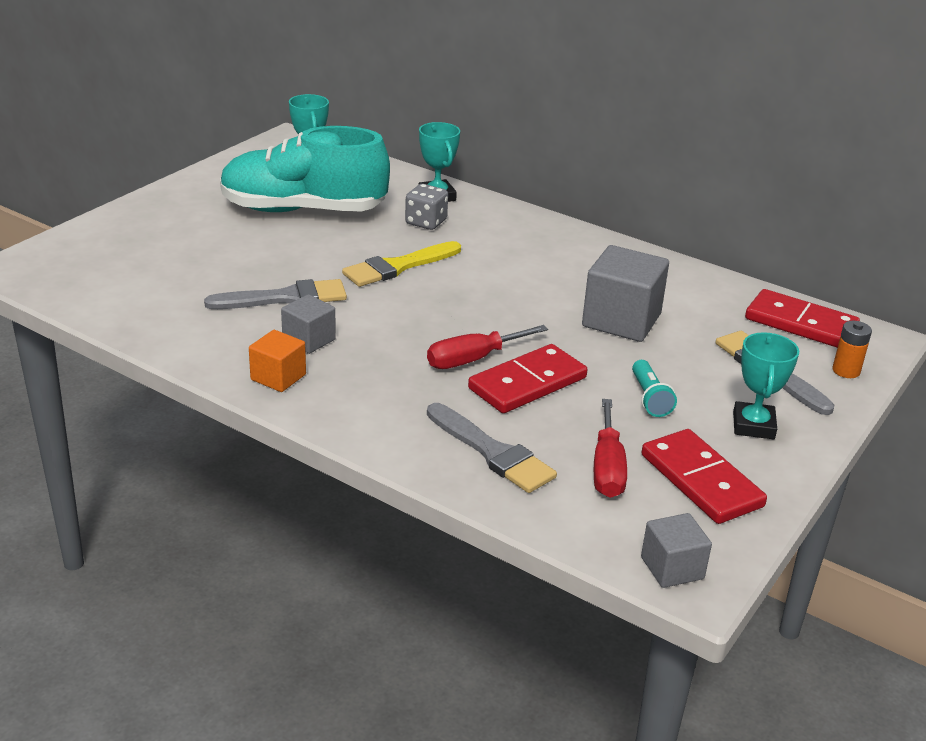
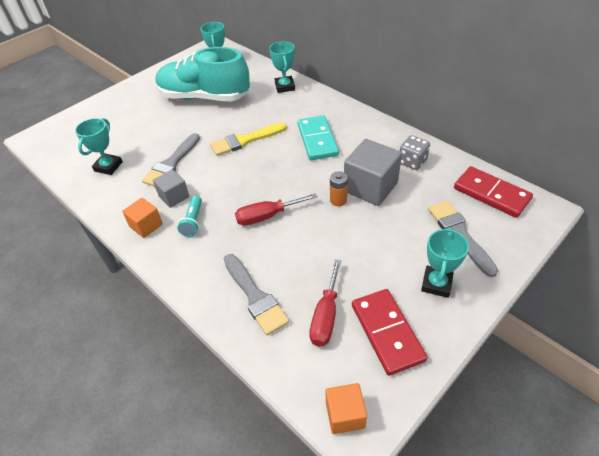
camera: 15 degrees right, 15 degrees up
grey brush [204,279,347,309] -> grey brush turned 120 degrees clockwise [142,133,200,187]
grey dice [405,184,448,230] -> grey dice moved to [400,135,430,170]
red domino [468,344,587,413] -> none
turquoise flashlight [632,360,677,417] -> turquoise flashlight moved to [177,195,202,237]
grey cube [641,513,712,588] -> orange cube [326,383,367,434]
orange battery [833,321,872,378] -> orange battery moved to [330,171,348,206]
none -> turquoise trophy [75,118,123,175]
none -> turquoise domino [298,115,339,160]

